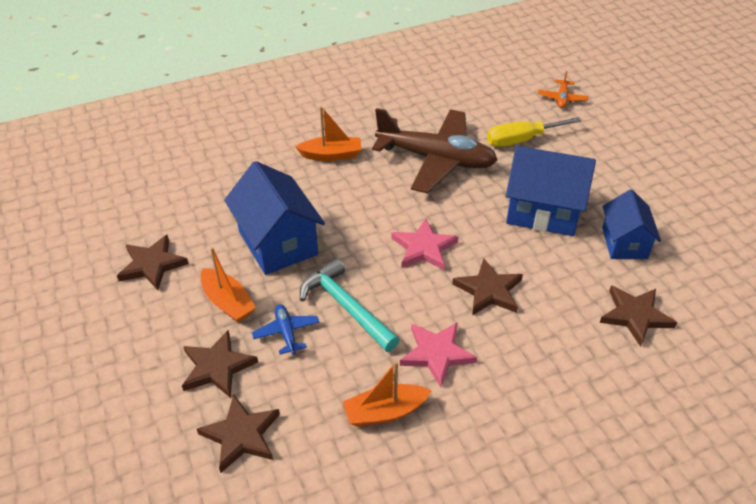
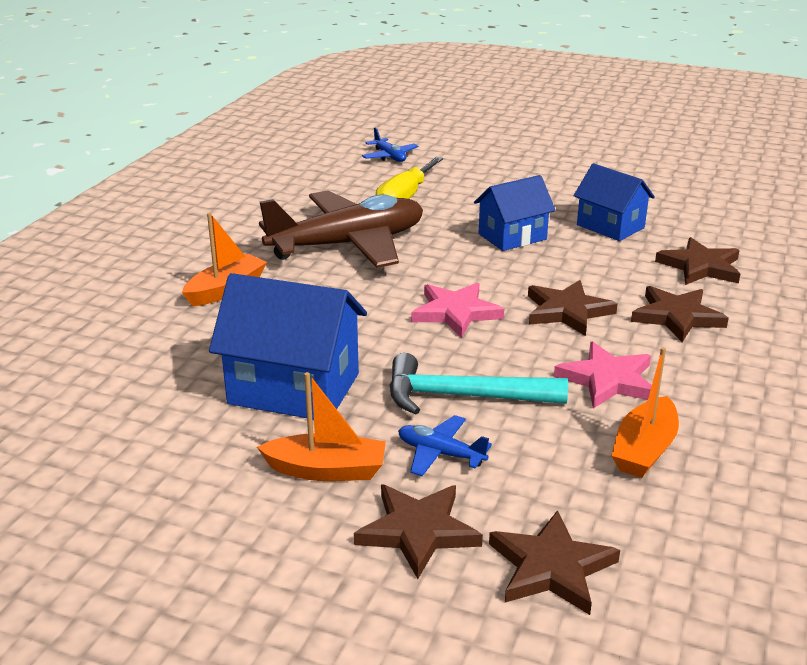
camera: 45 degrees left, 15 degrees down
brown star [117,235,189,290] -> brown star moved to [631,286,729,342]
blue house [506,146,596,236] -> blue house [474,175,556,251], size x0.64
orange plane [538,71,588,108] -> blue plane [362,128,418,162]

